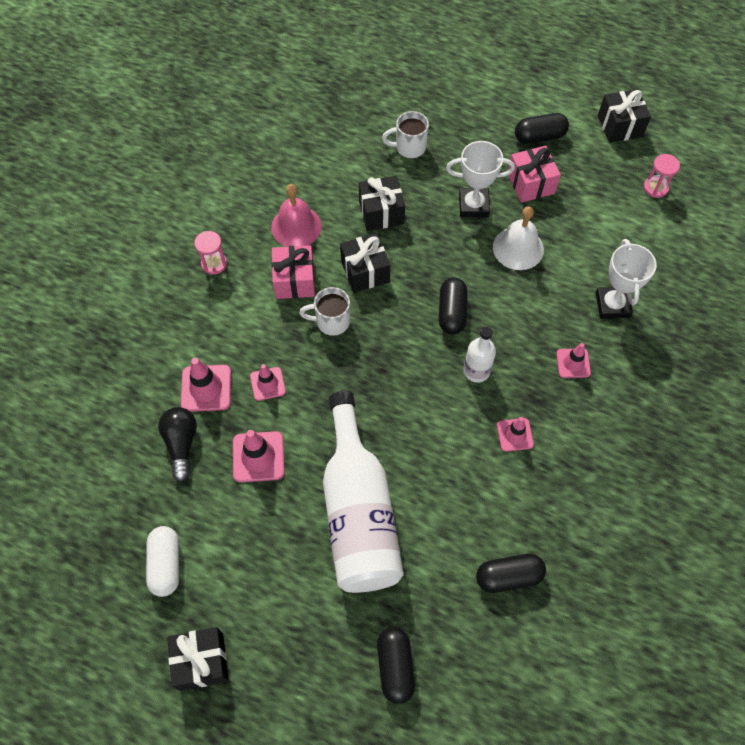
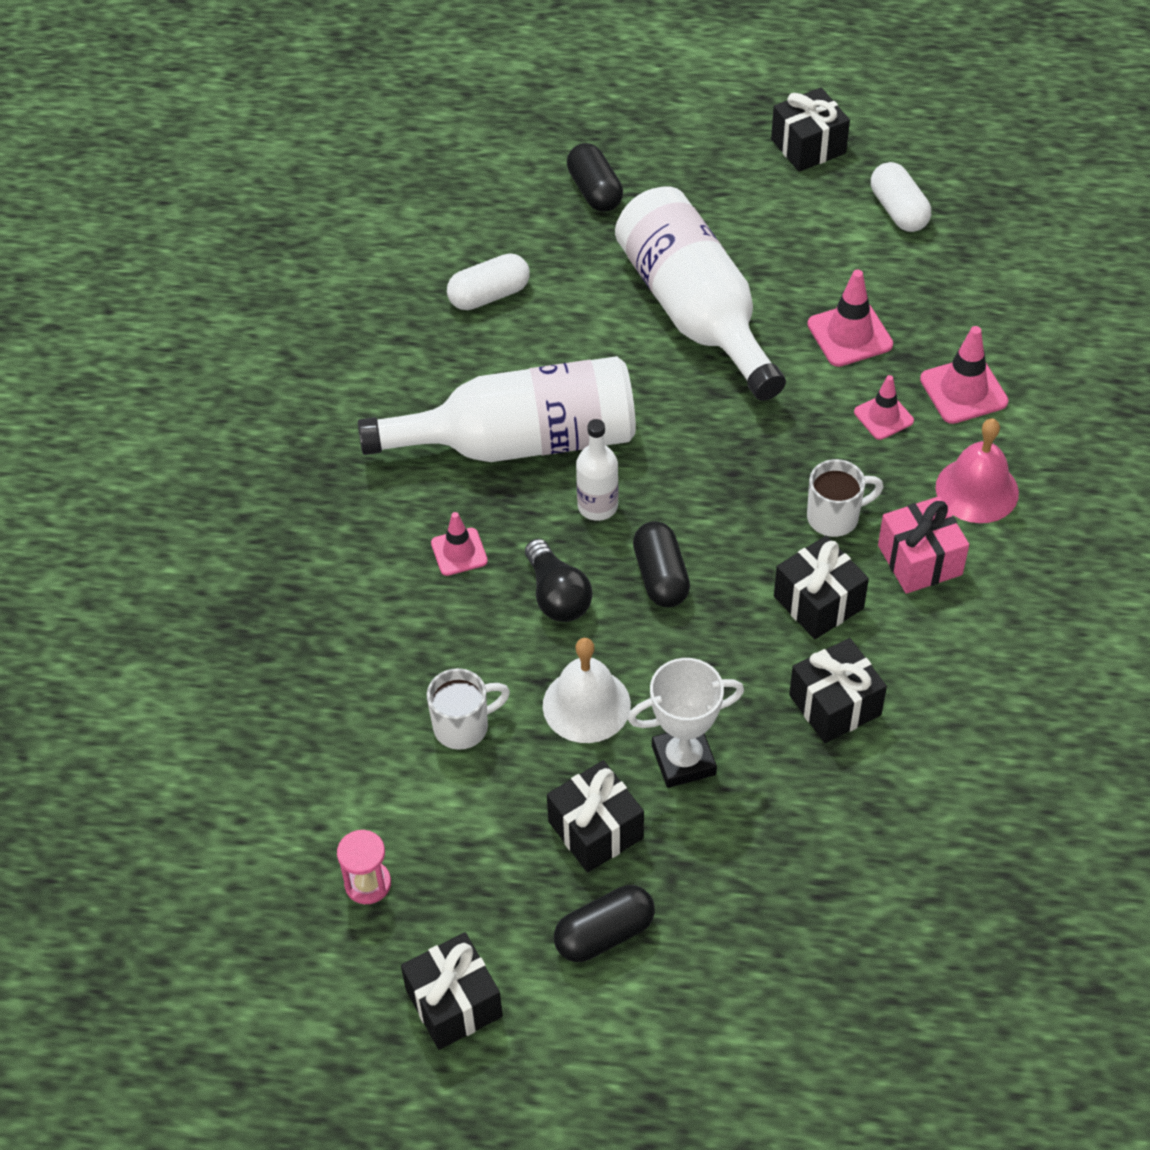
camera: 165 degrees right, 10 degrees down
black light bulb [158,407,197,482] -> black light bulb moved to [525,539,592,622]
pink hourglass [194,231,227,275] -> none
pink bell [271,184,322,247] -> pink bell moved to [936,418,1019,523]
white mug [382,111,429,158] -> white mug moved to [427,668,510,750]
black capsule [476,554,546,593] -> white capsule [447,254,530,310]
pink traffic cone [497,417,534,452] -> white bottle [358,356,636,462]
pink gift [508,146,561,203] -> black gift [547,760,644,873]
white trophy [596,239,657,319] -> none

